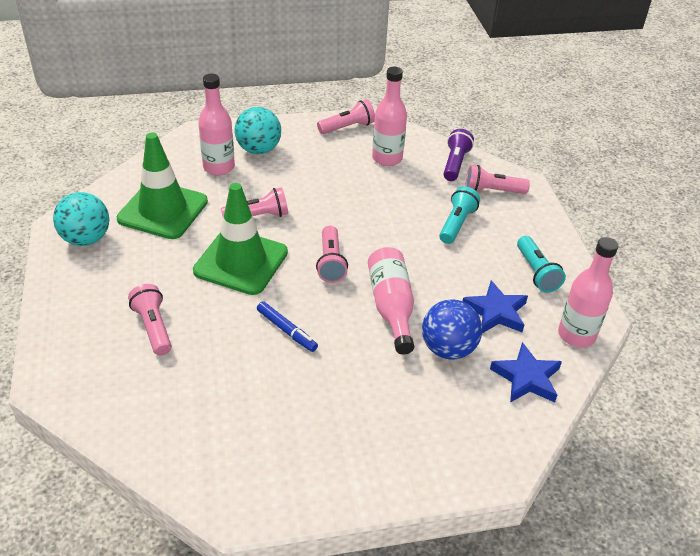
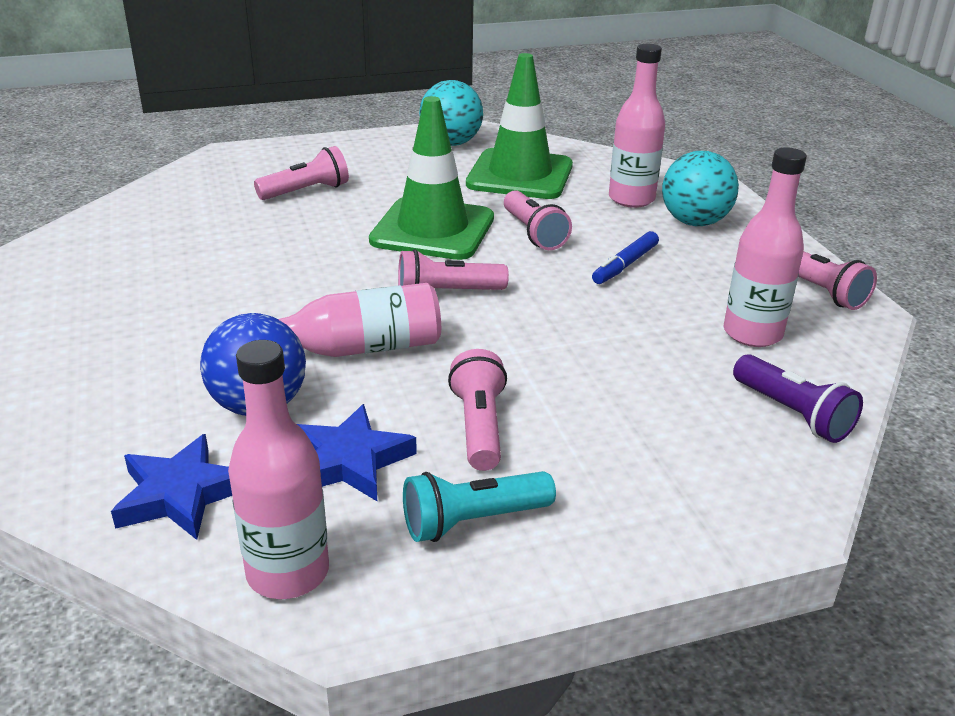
camera: 85 degrees right, 10 degrees down
blue marker [257,301,318,352] -> blue marker moved to [592,231,659,284]
turquoise flashlight [439,186,480,244] -> none
purple flashlight [443,129,474,181] -> purple flashlight turned 45 degrees clockwise [733,354,863,443]
pink flashlight [465,165,530,194] -> pink flashlight moved to [448,349,507,471]

